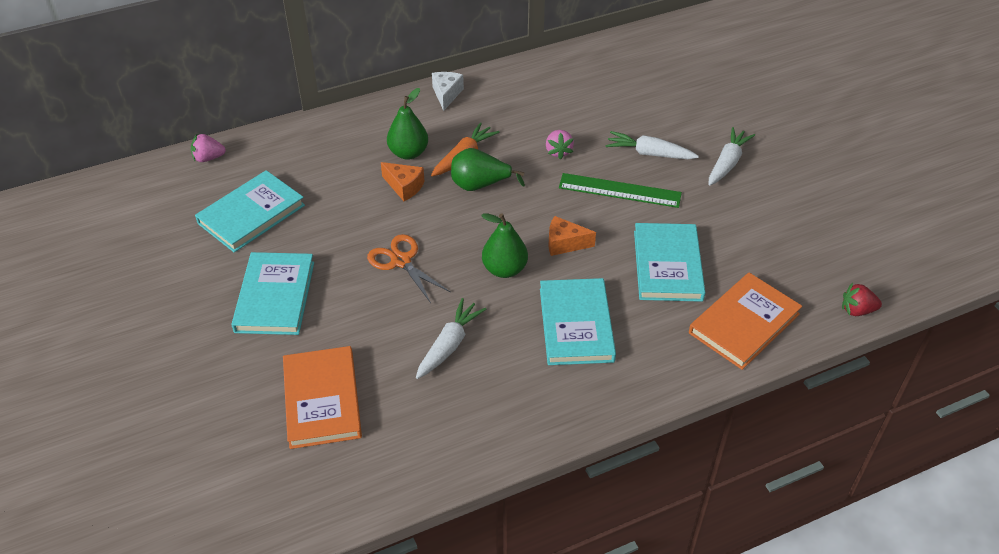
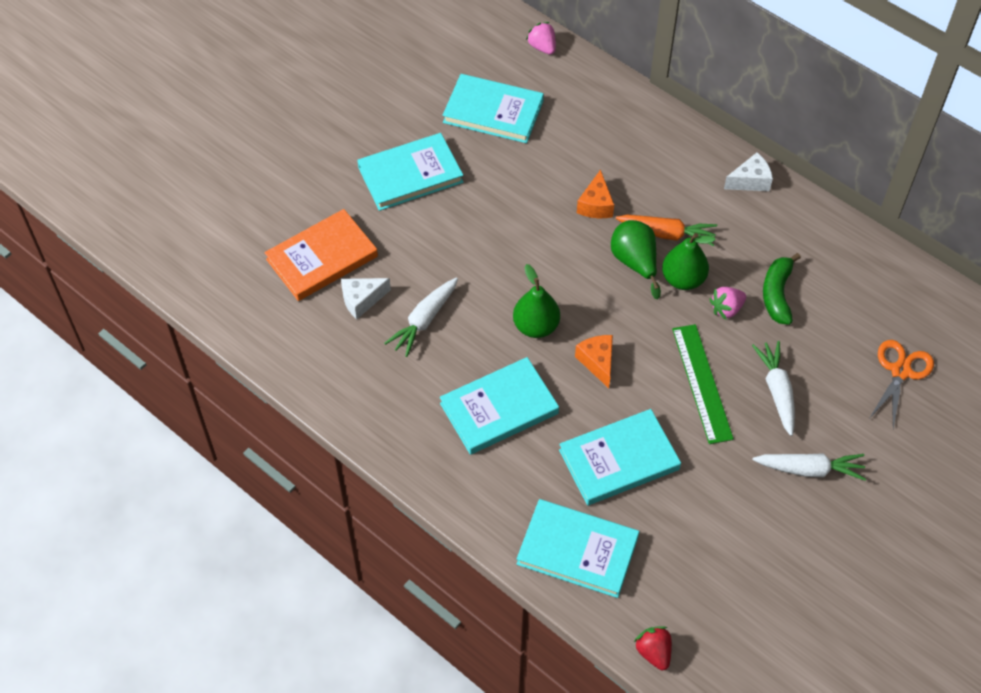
camera: 65 degrees right, 10 degrees up
orange scissors [367,234,450,303] -> orange scissors moved to [868,340,934,429]
green pear [387,88,428,160] -> green pear moved to [662,233,716,290]
white carrot [416,298,486,379] -> white carrot turned 120 degrees clockwise [384,278,458,357]
orange book [689,273,802,370] -> turquoise book [516,499,639,598]
none -> white cheese [341,278,391,319]
none -> green banana [763,253,801,325]

